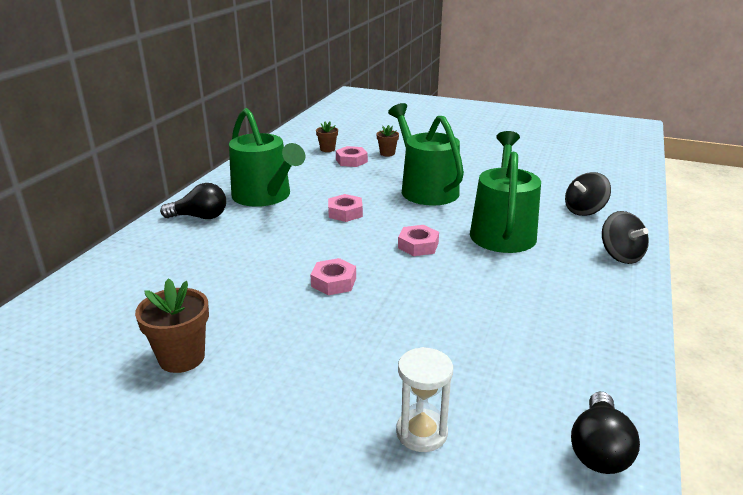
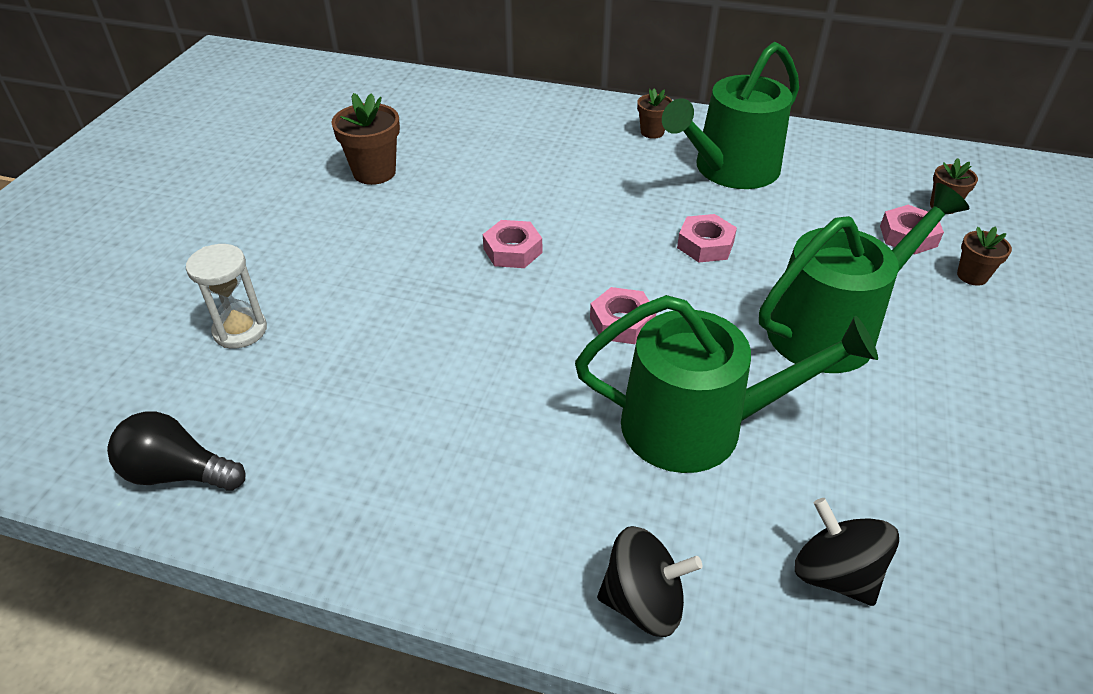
camera: 85 degrees right, 15 degrees up
black light bulb [160,183,226,219] -> brown flower pot [637,89,673,139]
black spinning top [602,211,649,264] -> black spinning top turned 150 degrees counterclockwise [597,526,702,637]

